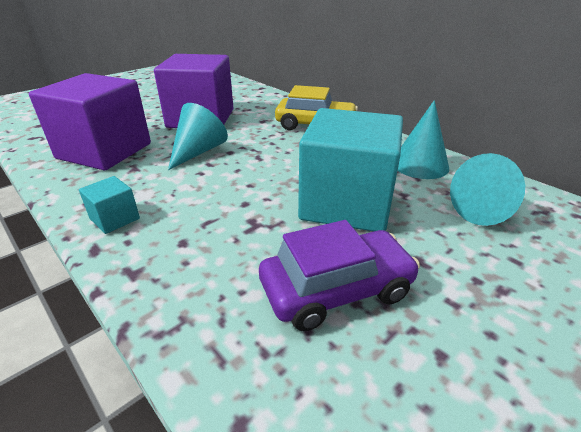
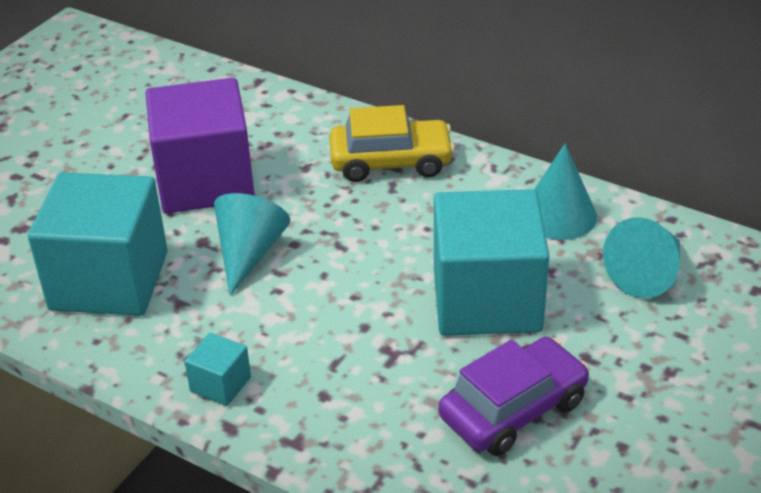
camera: 15 degrees left, 5 degrees up
purple cube [29,73,151,170] -> turquoise cube [28,172,168,316]

